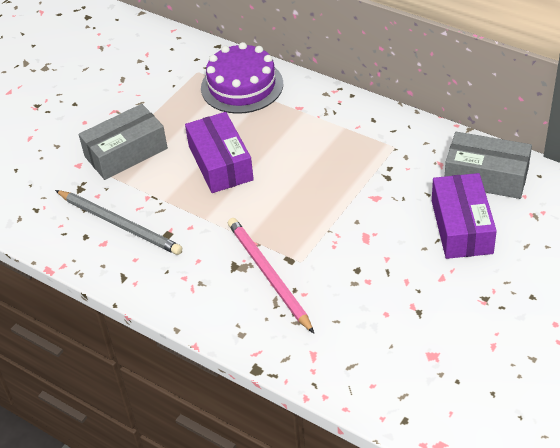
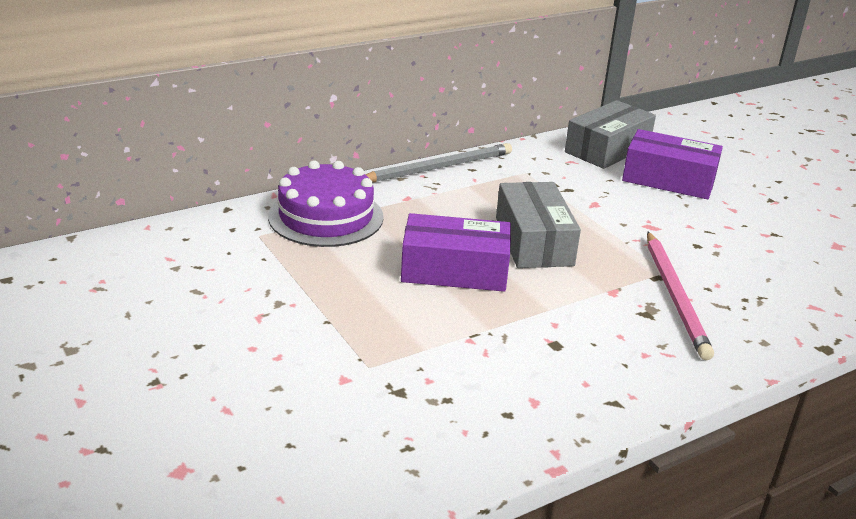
camera: 70 degrees left, 15 degrees down
grey pencil [55,190,182,255] -> grey pencil moved to [365,143,512,182]
grey box [79,104,168,180] -> grey box moved to [496,182,581,268]
pink pencil [228,218,314,333] -> pink pencil turned 90 degrees counterclockwise [647,232,714,360]

